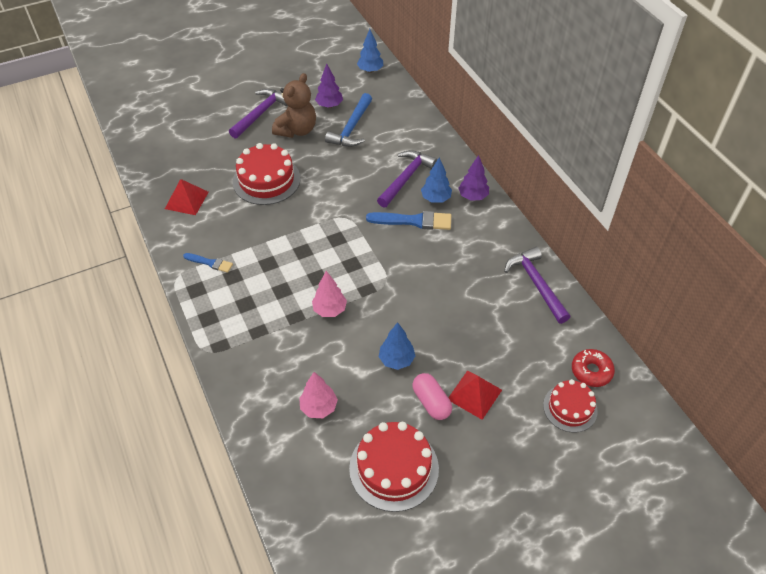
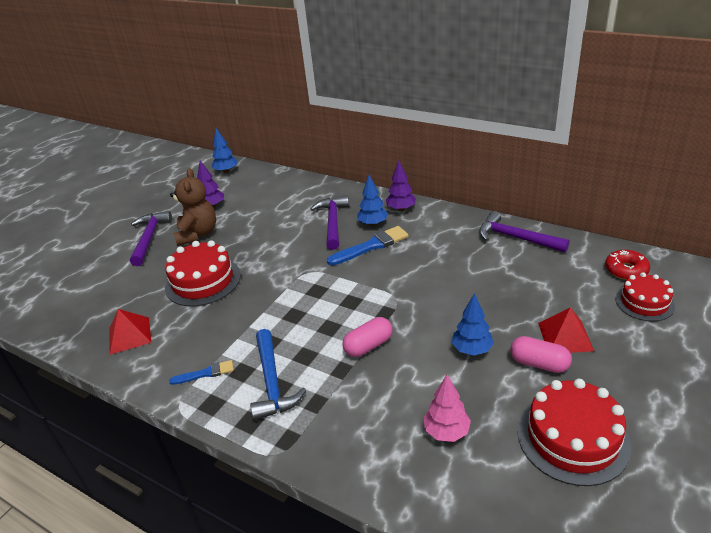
camera: 30 degrees left, 15 degrees down
pink tree [312,271,347,317] -> pink capsule [342,317,393,357]
blue hammer [325,93,372,147] -> blue hammer moved to [250,329,306,420]

